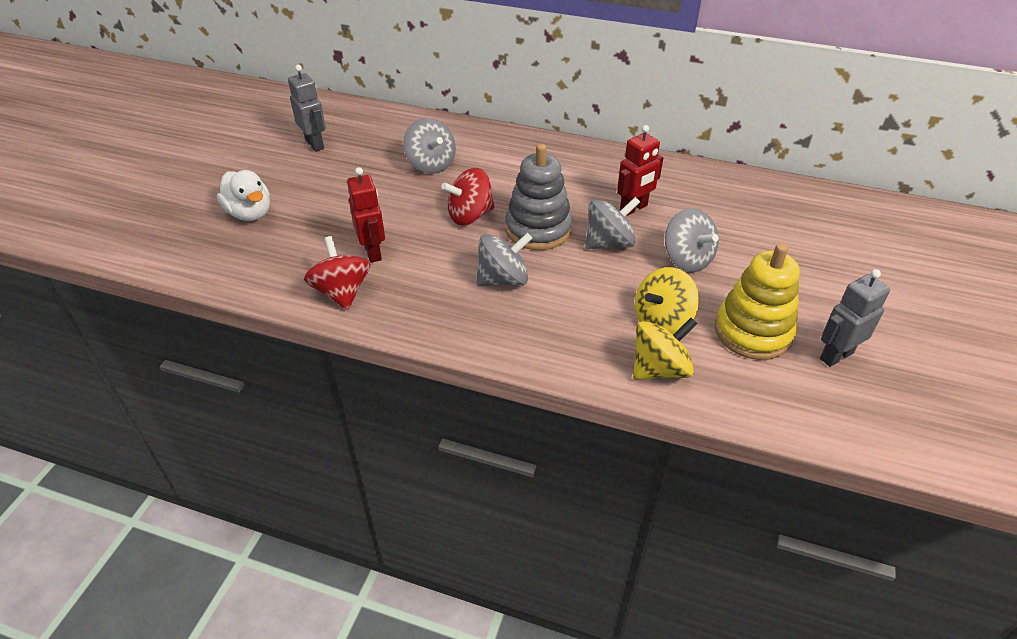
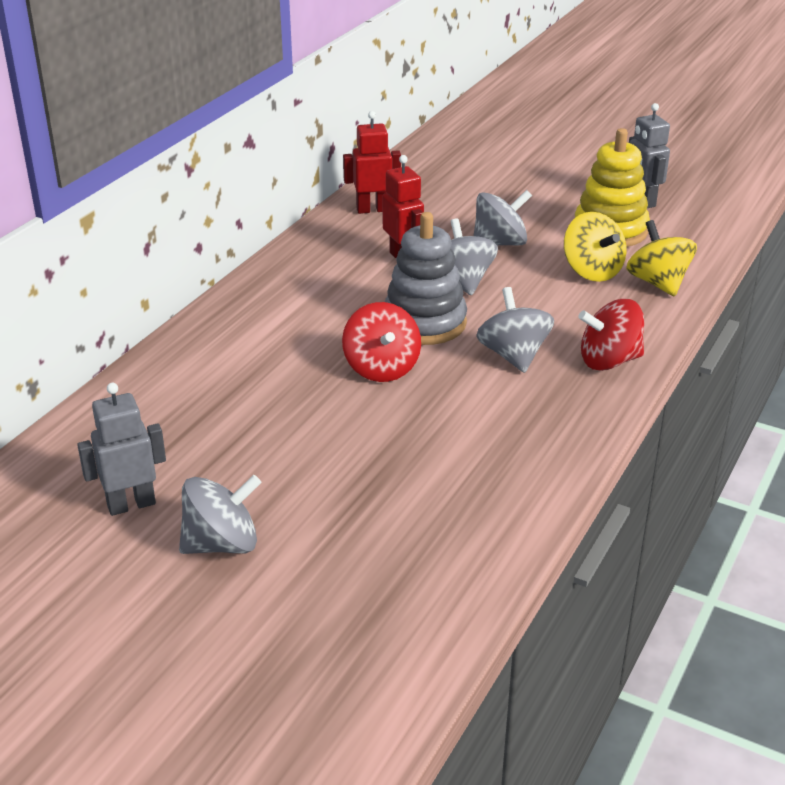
camera: 80 degrees left, 10 degrees down
white duck [217,170,270,221] -> none
red spinning top [304,236,370,310] -> red spinning top moved to [578,299,644,371]
red robot [347,167,385,263] -> red robot moved to [343,111,401,214]
grey spinning top [403,118,456,174] -> grey spinning top moved to [179,475,261,554]

